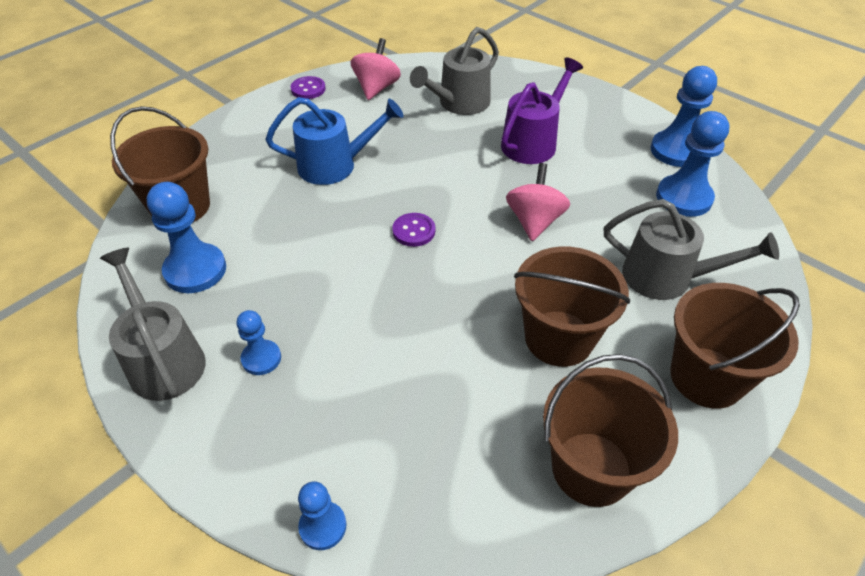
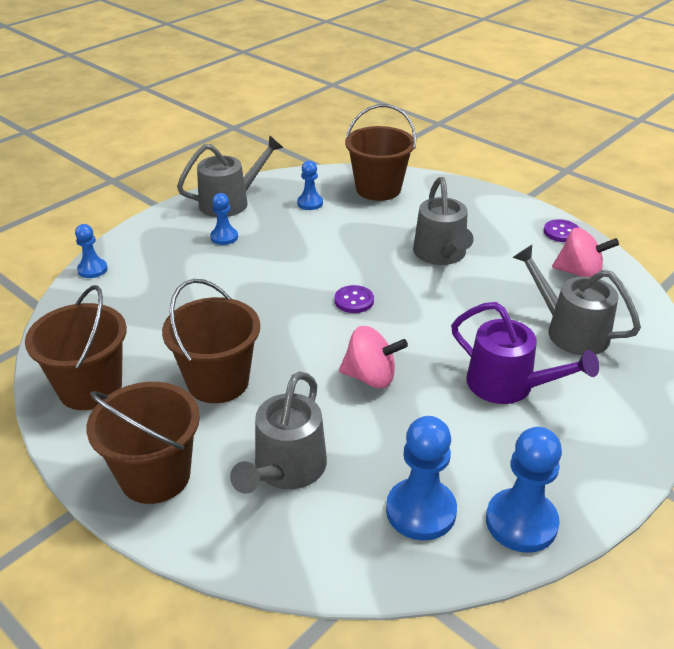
camera: 90 degrees right, 10 degrees down
blue pawn [147,182,226,293] -> blue pawn [297,161,323,210], size x0.58
blue watering can [265,97,404,185] -> grey watering can [413,177,473,265]

